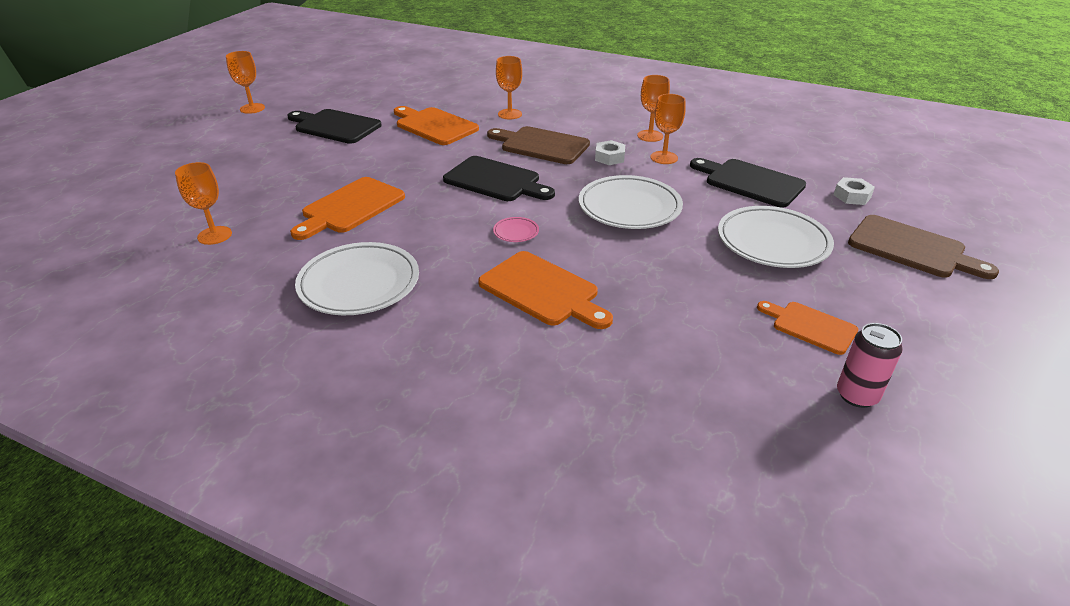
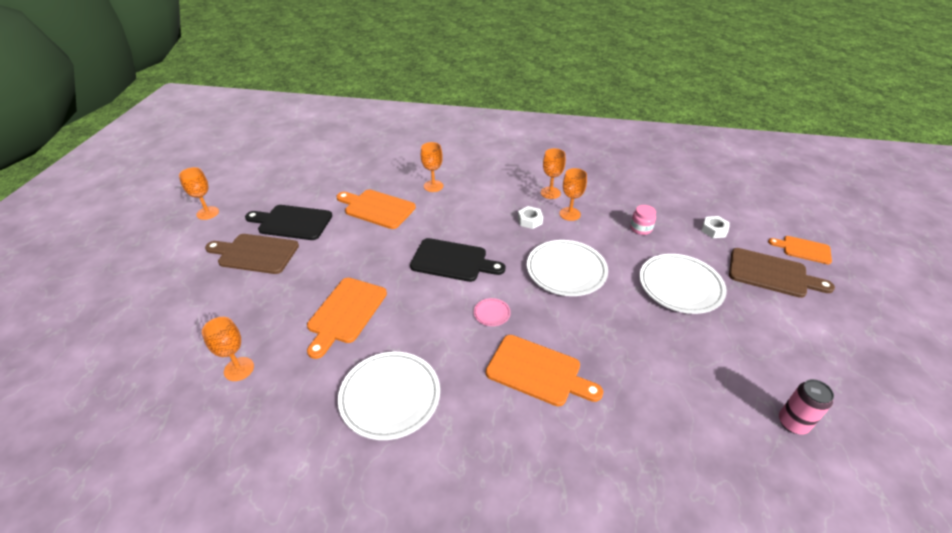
camera: 15 degrees left, 5 degrees up
brown cutting board [487,126,590,164] -> brown cutting board moved to [205,234,299,274]
black cutting board [690,158,806,208] -> pink jar [630,205,656,235]
orange cutting board [757,301,858,355] -> orange cutting board moved to [768,236,832,265]

